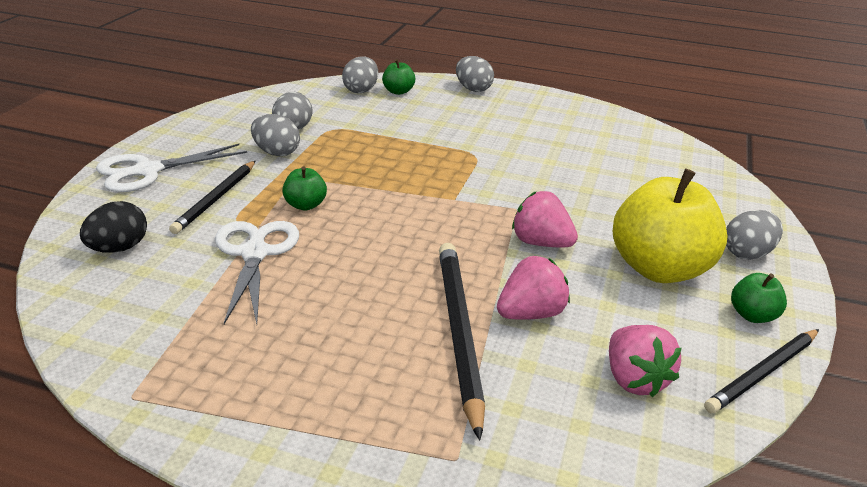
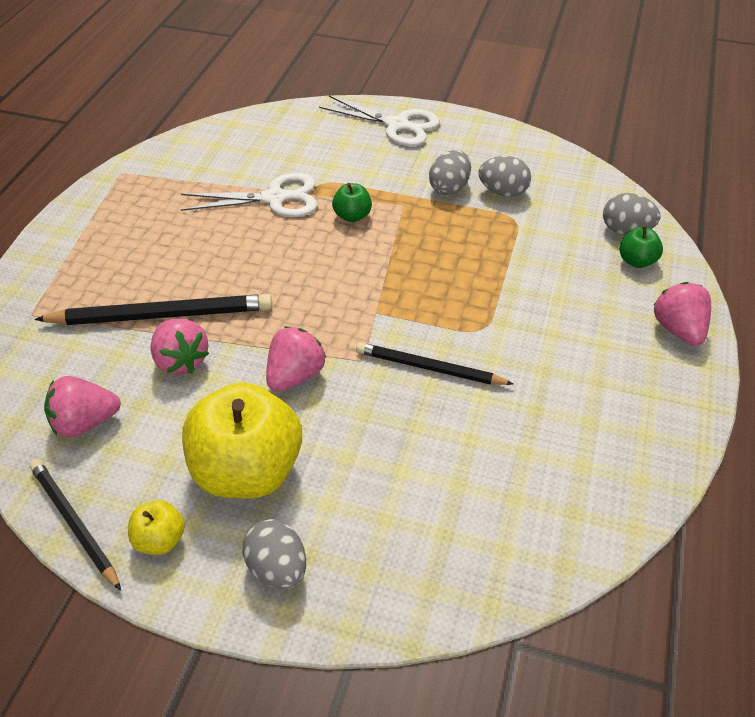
camera: 90 degrees right, 15 degrees up
black egg [80,201,147,253] -> none
white scissors [96,144,247,192] -> white scissors turned 150 degrees clockwise [319,96,439,146]
black pencil [169,161,256,234] -> black pencil moved to [356,342,513,385]
grey egg [456,56,494,92] -> pink strawberry [654,282,711,346]
green apple [731,273,787,323] -> yellow apple [128,500,185,555]

